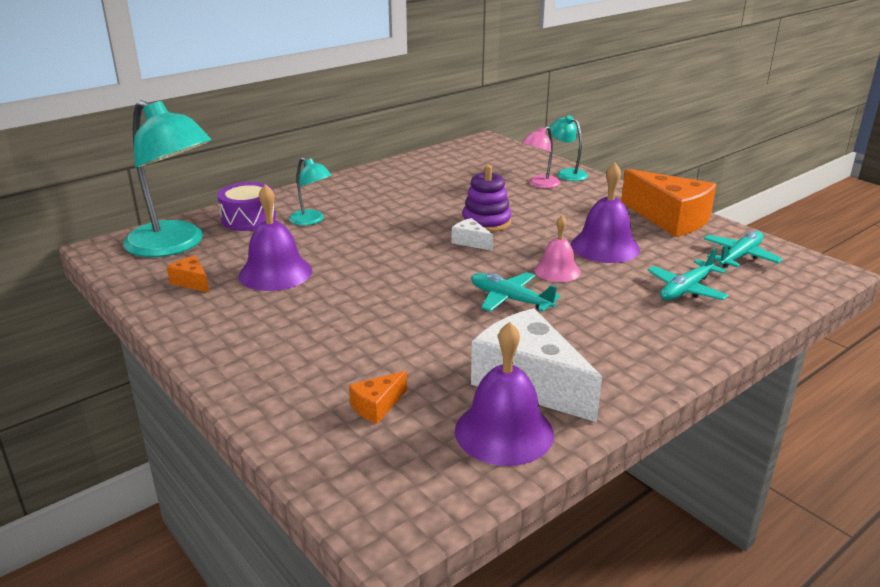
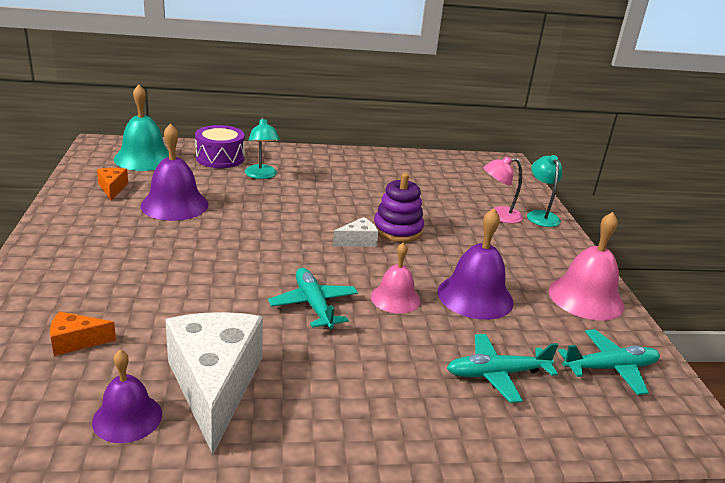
camera: 30 degrees right, 0 degrees up
turquoise lamp [123,100,212,257] -> turquoise bell [114,84,169,171]
white cheese [452,218,493,251] -> white cheese turned 75 degrees clockwise [333,217,379,247]
purple bell [455,322,554,466] -> purple bell [92,350,162,443], size x0.64
orange cheese [621,169,717,237] -> pink bell [549,212,624,320]

